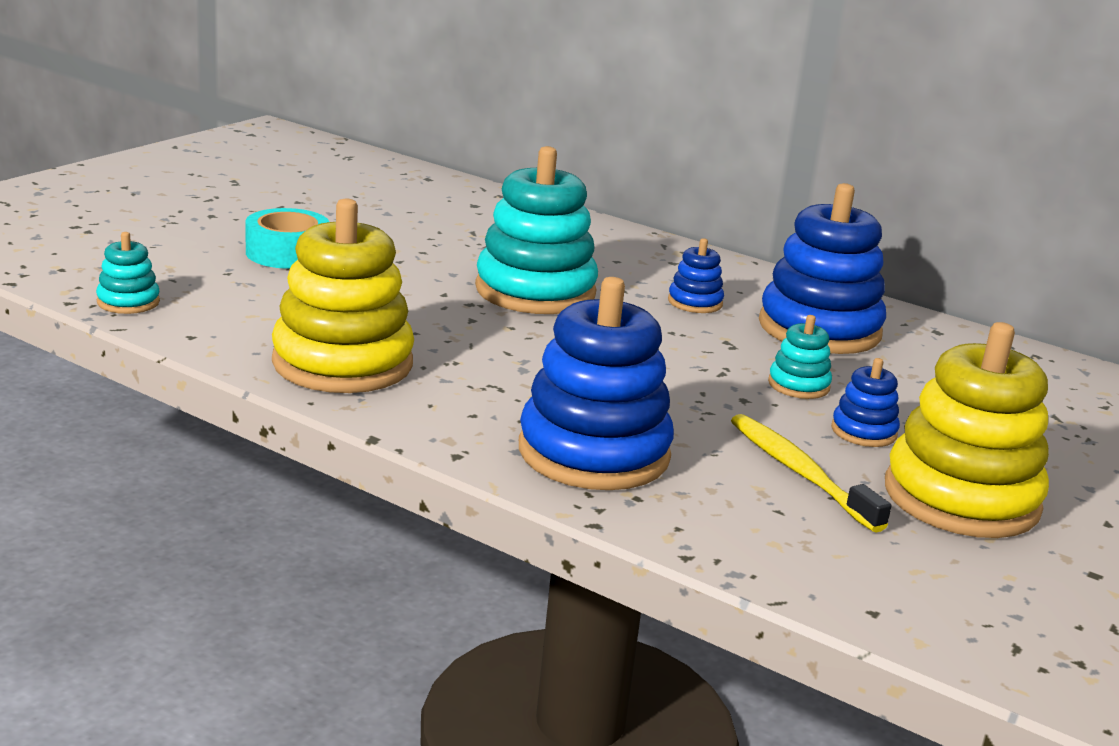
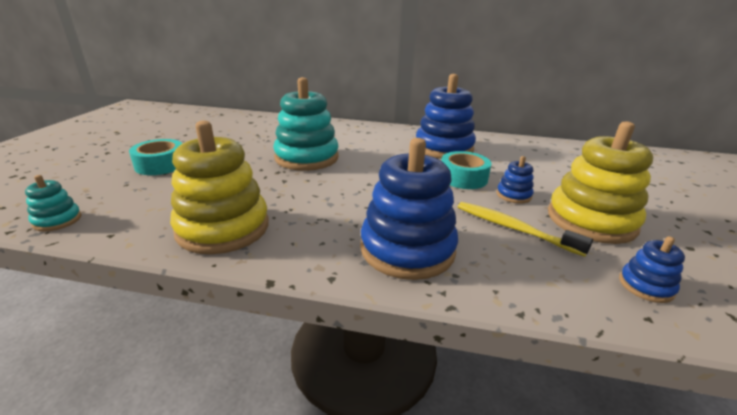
camera: 20 degrees left, 5 degrees up
blue stacking toy [668,238,724,313] -> blue stacking toy moved to [619,236,685,303]
turquoise stacking toy [768,315,832,399] -> turquoise tape [441,151,492,189]

